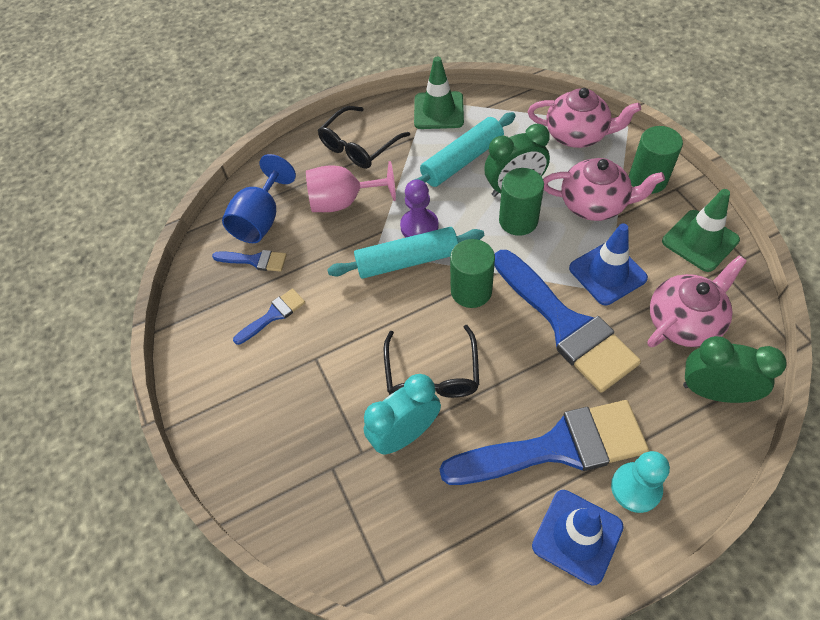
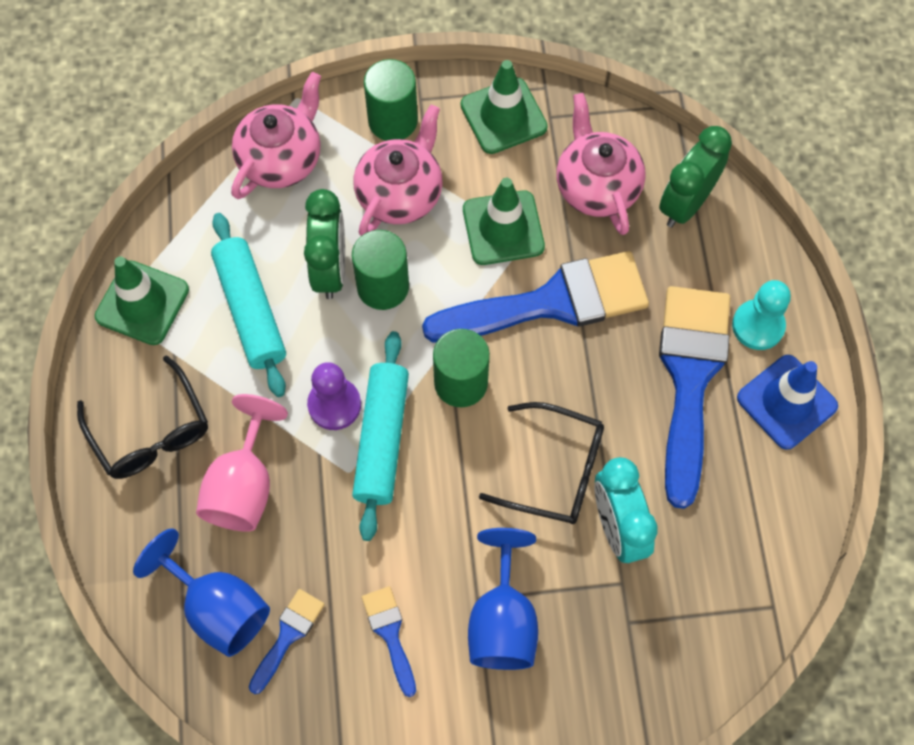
camera: 75 degrees left, 10 degrees up
blue traffic cone [569,223,648,305] -> green traffic cone [463,178,545,265]
none -> blue goblet [468,528,538,670]

